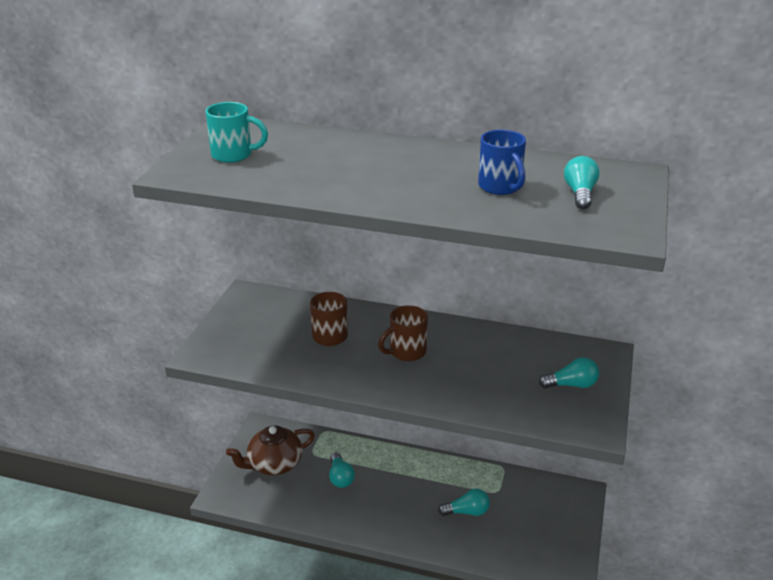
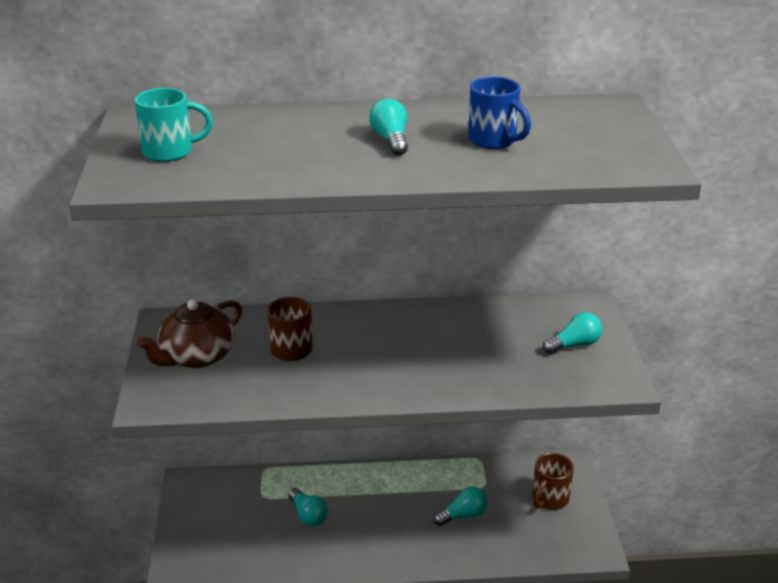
camera: 20 degrees left, 0 degrees up
brown teapot [226,426,315,475] -> brown teapot moved to [137,299,242,368]
brown mug [378,305,428,361] -> brown mug moved to [532,453,574,510]
turquoise light bulb [564,156,600,209] -> turquoise light bulb moved to [369,99,408,155]

